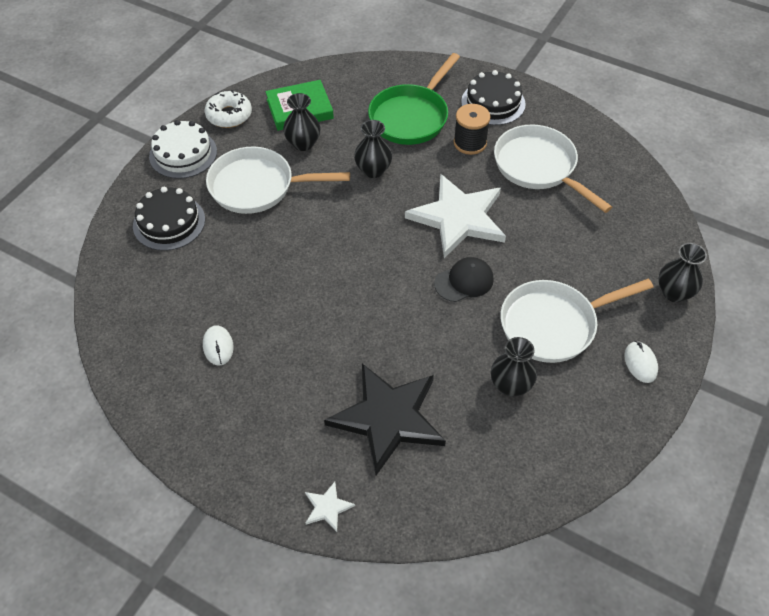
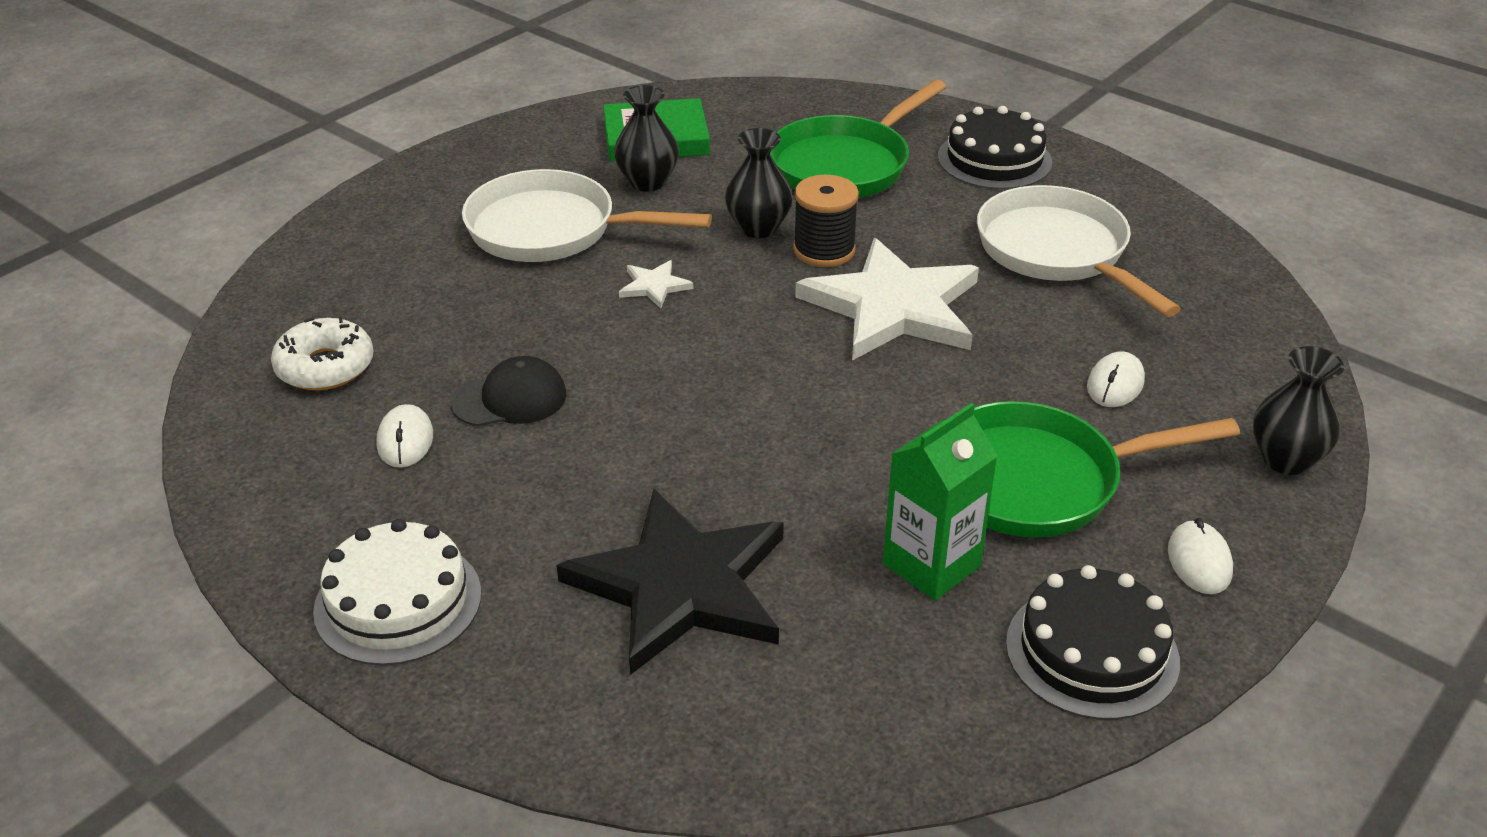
camera: 10 degrees right, 15 degrees down
black cake [133,187,205,251] -> black cake moved to [1006,565,1180,720]
white cake [149,120,217,179] -> white cake moved to [313,519,481,665]
white donut [205,90,252,128] -> white donut moved to [271,316,373,390]
white star [305,482,355,532] -> white star moved to [619,260,693,308]
black cap [434,257,494,302] -> black cap moved to [450,356,566,427]
black spool [454,104,491,155] -> black spool moved to [793,175,859,267]
black vase [491,337,537,397] -> green carton [883,403,997,600]
white pan [501,279,654,363] -> green pan [974,401,1240,538]
none -> white mouse [1087,351,1145,407]

